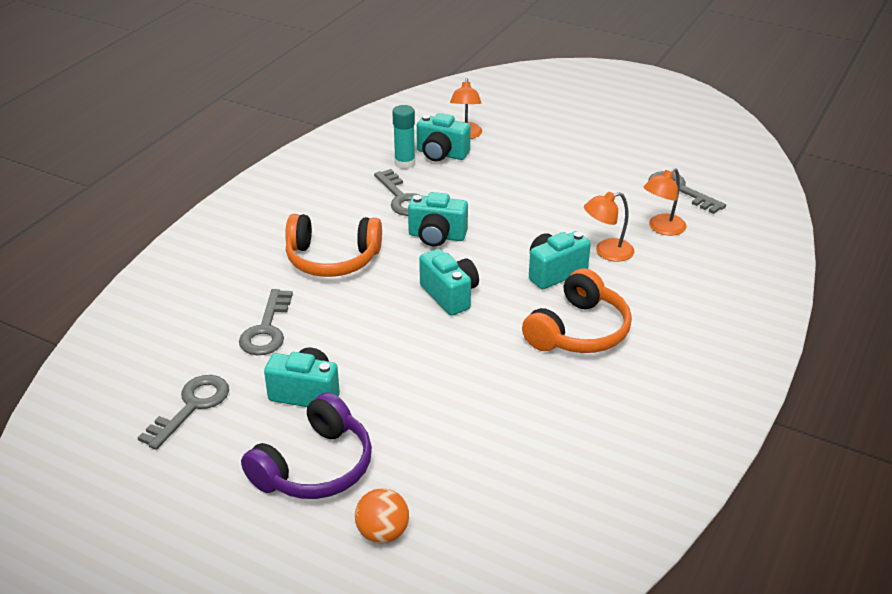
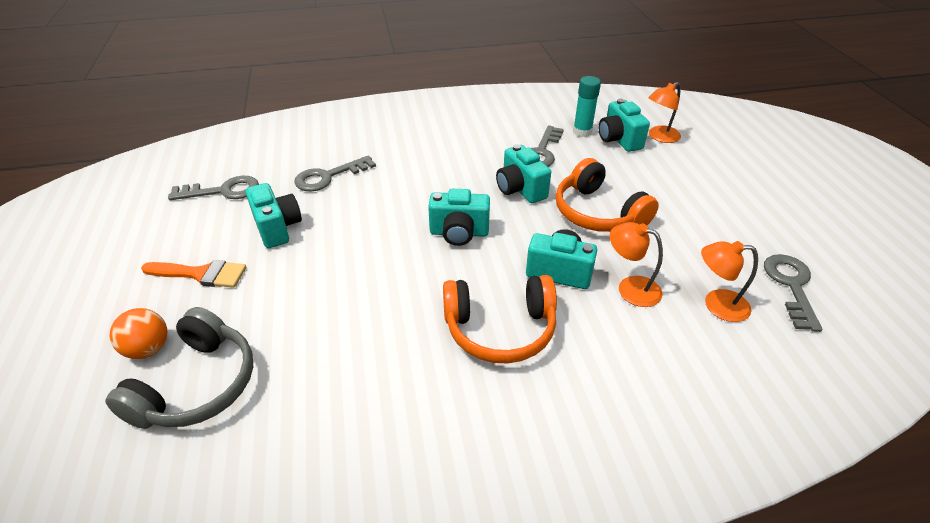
camera: 50 degrees right, 5 degrees up
purple headphones [241,392,372,499] -> orange brush [141,260,246,288]
orange headphones [285,214,382,277] -> orange headphones moved to [556,158,659,232]
turquoise camera [419,249,479,316] -> turquoise camera turned 75 degrees clockwise [428,189,490,246]
none -> grey headphones [105,307,253,429]

